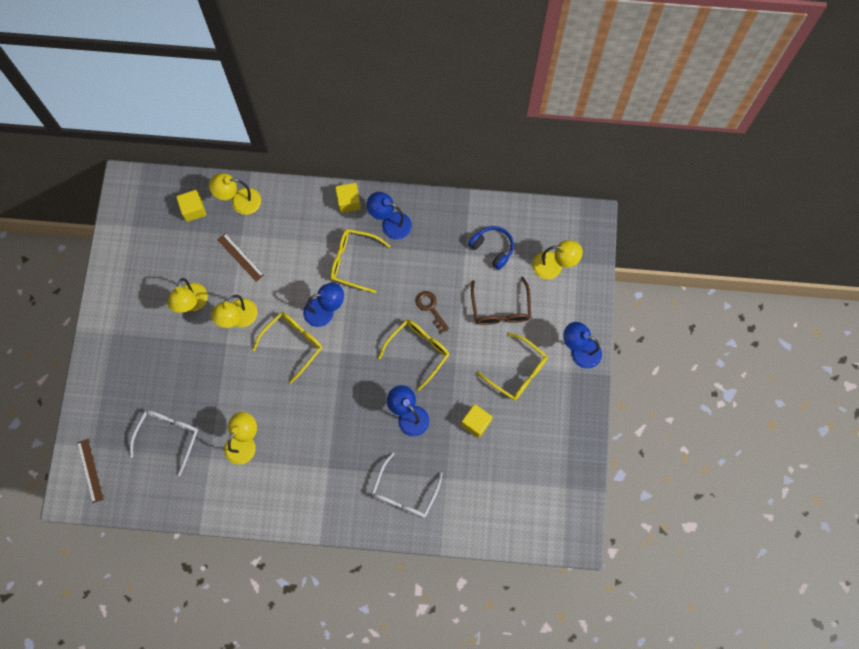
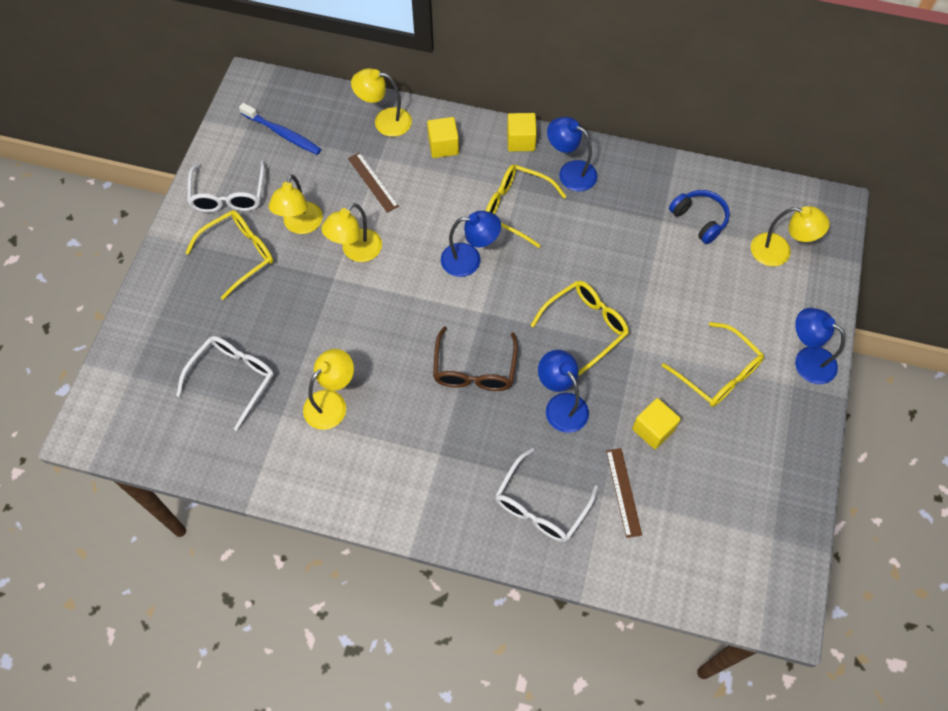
camera: 10 degrees right, 10 degrees down
brown ruler [77,439,104,503] -> brown ruler moved to [606,448,642,538]
yellow cube [176,190,206,222] -> yellow cube moved to [427,117,459,158]
yellow glasses [253,312,322,384] -> yellow glasses moved to [185,210,273,300]
brown key [416,291,449,334] -> none
brown glasses [471,277,531,325] -> brown glasses moved to [433,326,518,391]
none -> white glasses [187,160,265,212]
none -> blue toothbrush [239,103,322,155]

